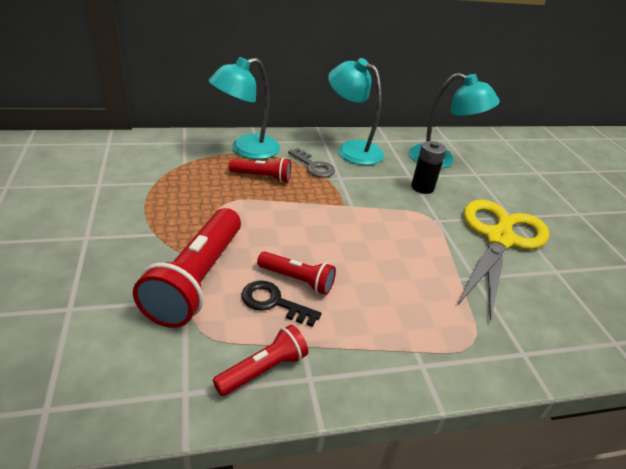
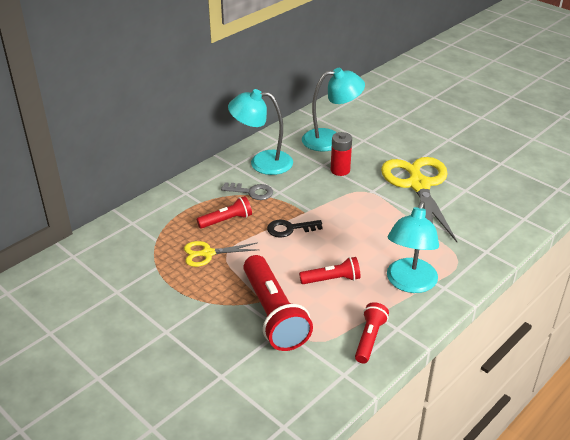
camera: 30 degrees left, 0 degrees up
turquoise lamp [209,57,280,159] -> turquoise lamp moved to [387,201,439,293]
black key [241,280,322,327] -> black key moved to [267,220,323,238]
black battery [411,141,446,194] -> red battery [331,132,352,176]
none -> yellow scissors [184,241,259,267]

